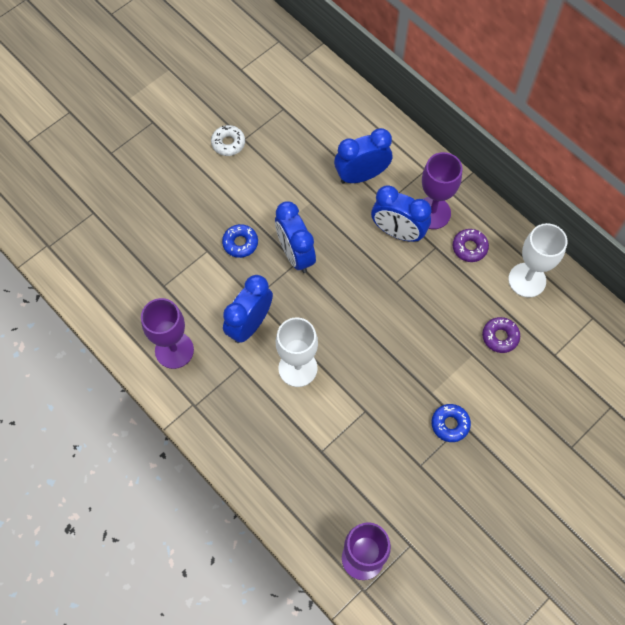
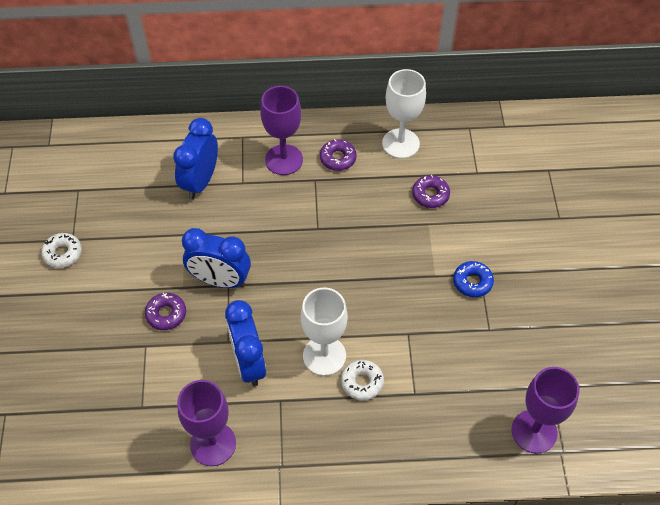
camera: 50 degrees left, 10 degrees down
blue donut [222,224,258,258] -> purple donut [145,293,186,330]
blue clock [371,185,431,242] -> none
none -> white donut [341,360,384,400]

